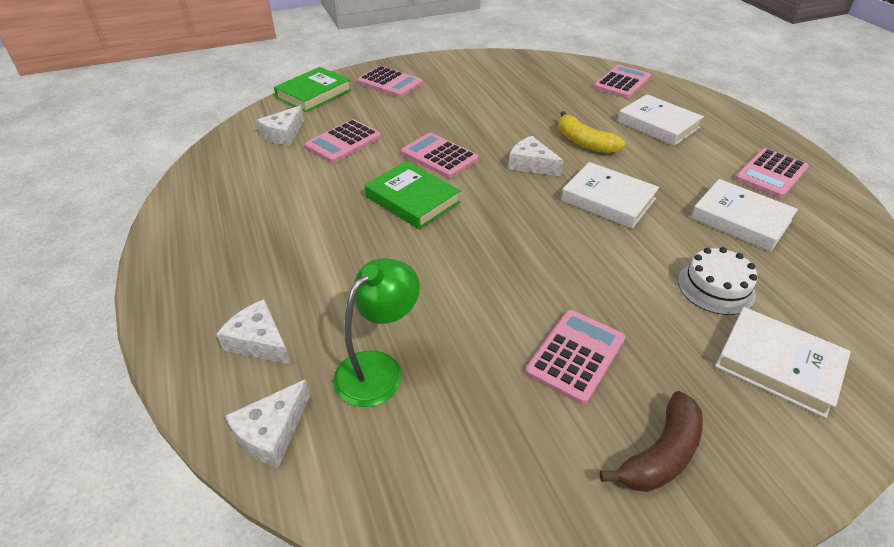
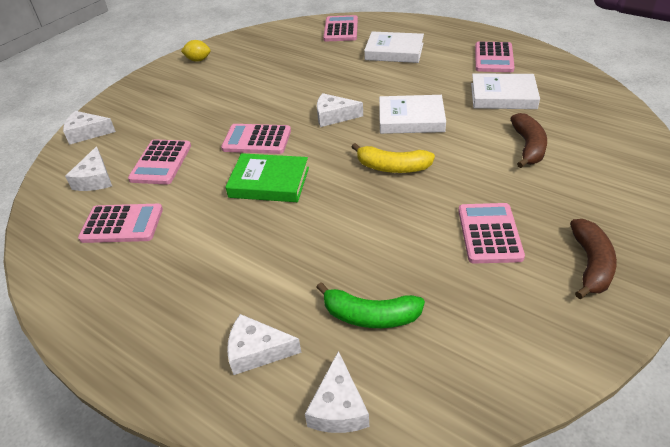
camera: 30 degrees left, 0 degrees up
green book [274,67,351,112] -> white cheese [63,111,116,145]
green lamp [333,258,420,407] -> green banana [316,282,425,328]
pink calculator [357,66,423,98] -> pink calculator moved to [78,204,163,243]
yellow banana [558,111,625,154] -> yellow banana moved to [351,143,435,173]
white cake [678,247,758,315] -> brown banana [510,113,547,168]
white book [715,307,851,418] -> none
none -> yellow lemon [181,40,211,62]

